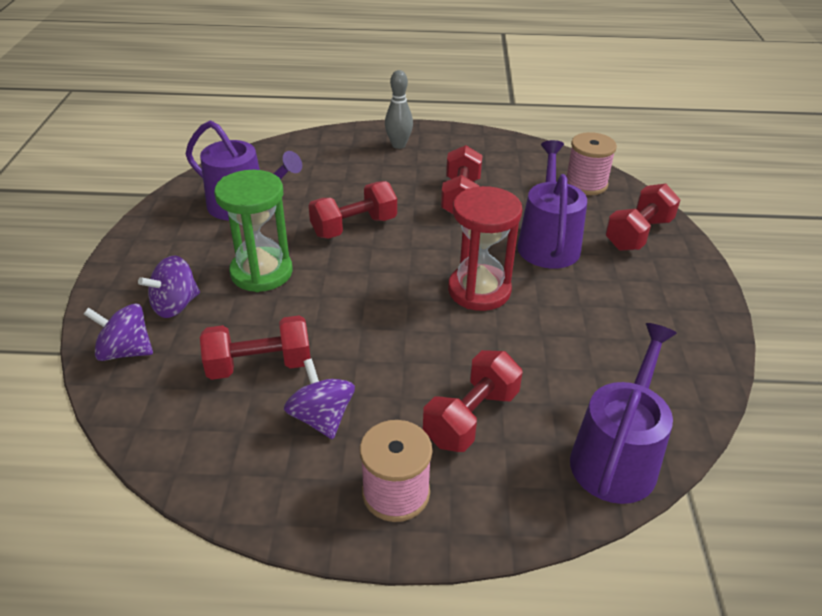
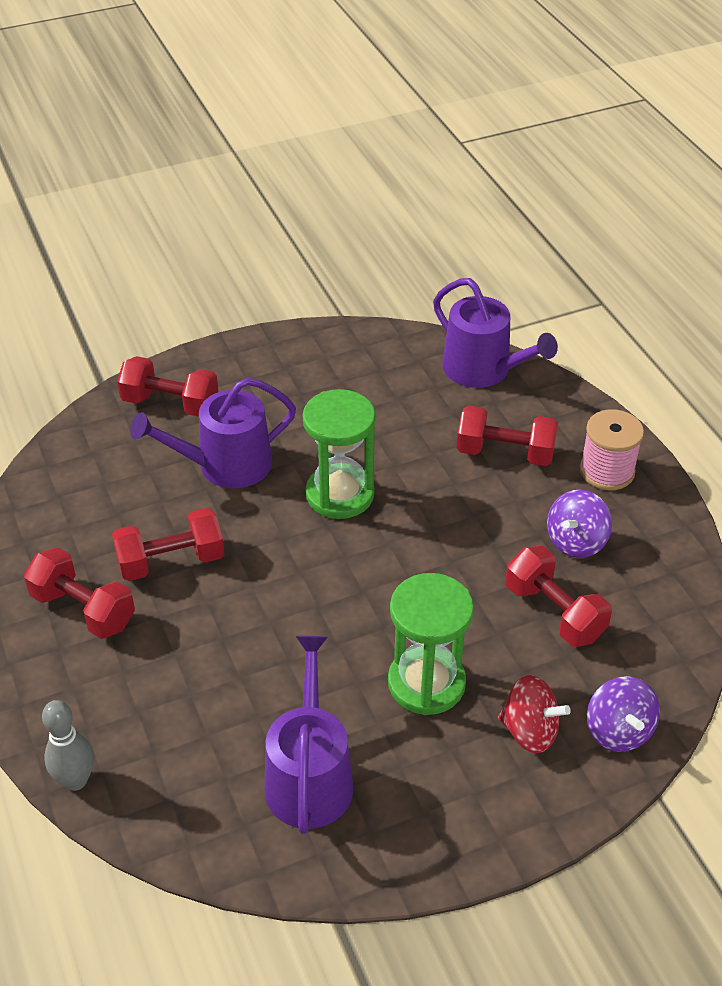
camera: 115 degrees left, 5 degrees up
purple spinning top [138,256,200,318] -> red spinning top [498,675,571,753]
red dumbbell [309,181,397,239] -> red dumbbell moved to [24,548,135,639]
grey bowling pin [385,70,413,149] -> grey bowling pin moved to [42,700,94,791]
red hourglass [448,186,522,311] -> green hourglass [303,389,376,519]
pink spool [566,132,617,195] -> none
purple watering can [570,323,677,504] -> purple watering can turned 135 degrees counterclockwise [433,278,558,388]

